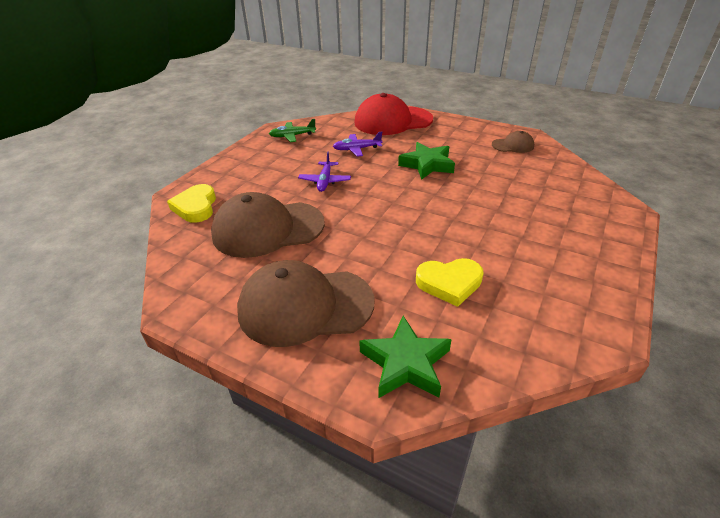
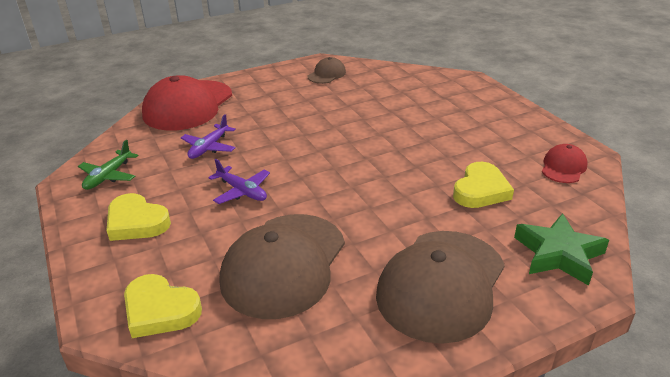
camera: 55 degrees left, 5 degrees down
green star [398,142,455,180] -> none
none -> yellow heart [106,193,171,241]
none -> red cap [542,144,588,183]

